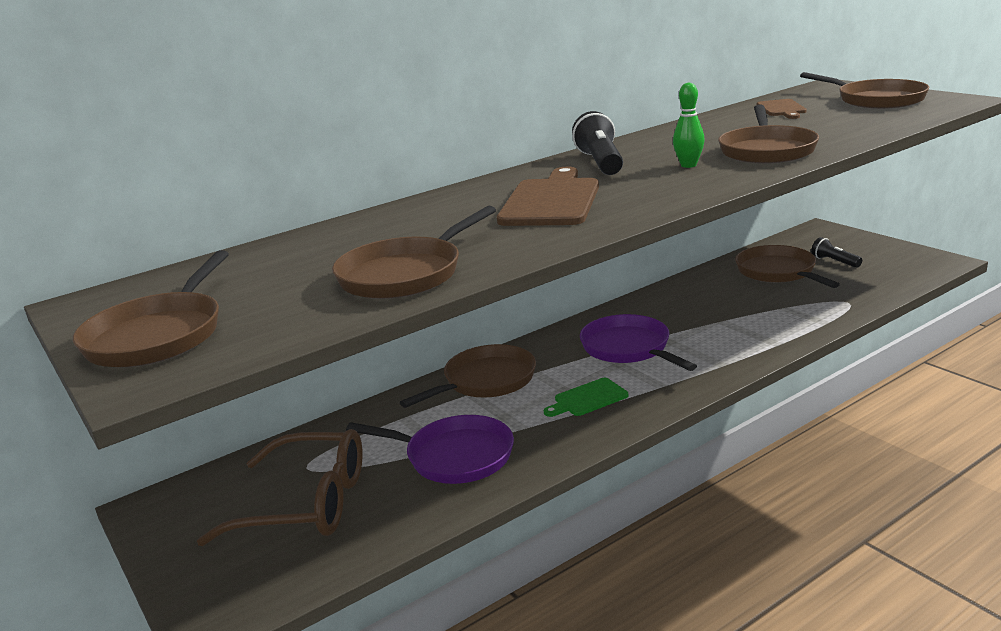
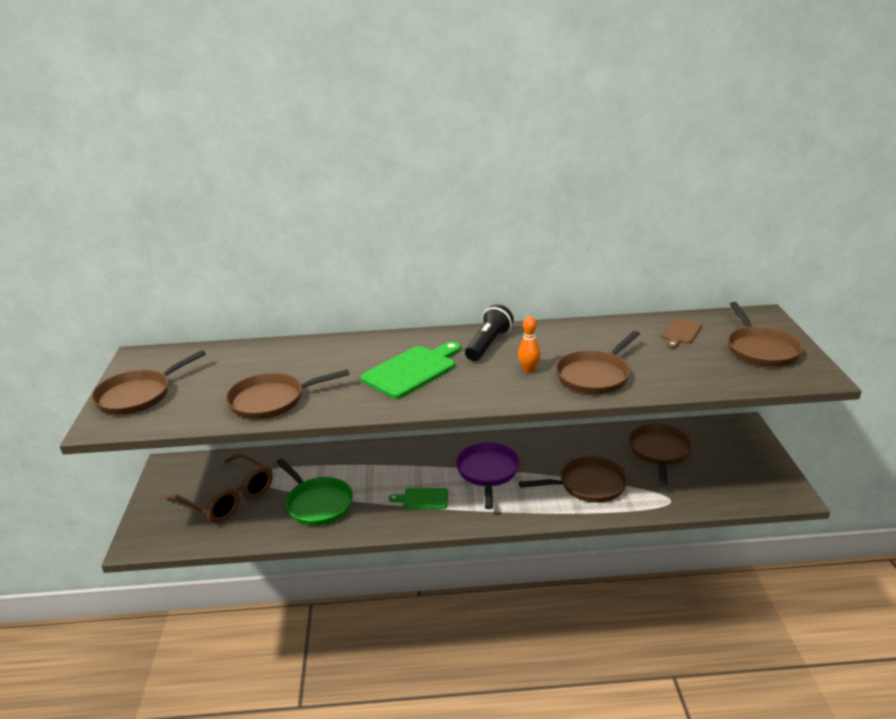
camera: 30 degrees right, 5 degrees up
purple pan [346,415,514,484] -> green pan [277,459,353,526]
brown pan [400,344,536,408] -> brown pan moved to [519,456,628,503]
brown cutting board [497,167,599,226] -> green cutting board [361,342,461,399]
green bowling pin [673,82,705,168] -> orange bowling pin [518,316,541,373]
black flashlight [811,237,862,268] -> none

